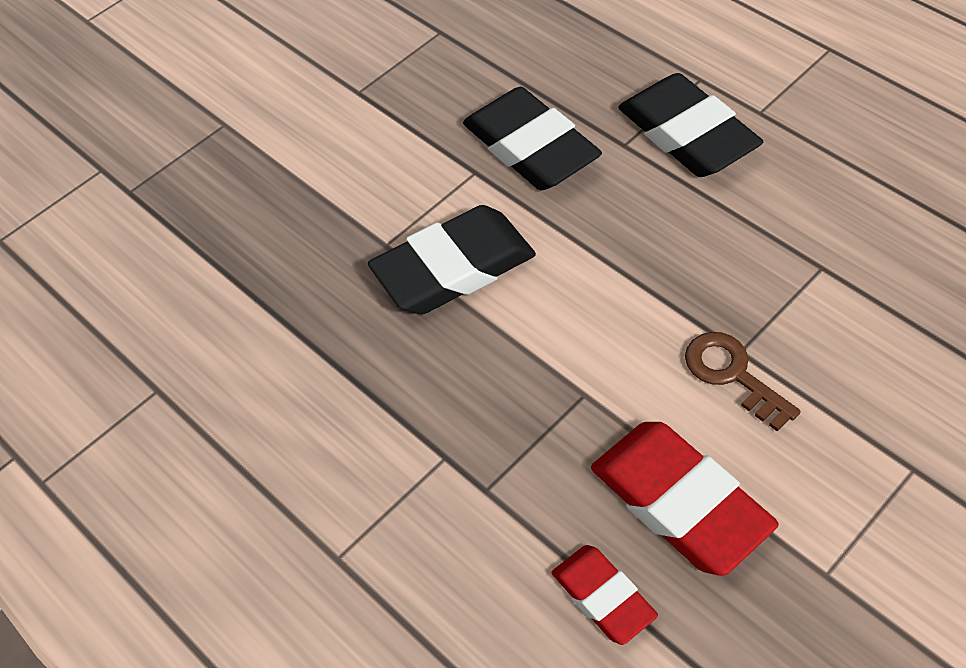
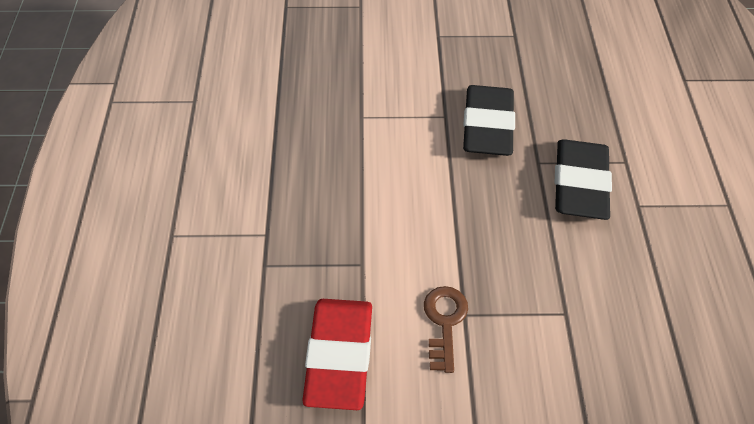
camera: 40 degrees right, 0 degrees up
black eraser [368,205,536,314] -> none
red eraser [552,545,658,645] -> none

